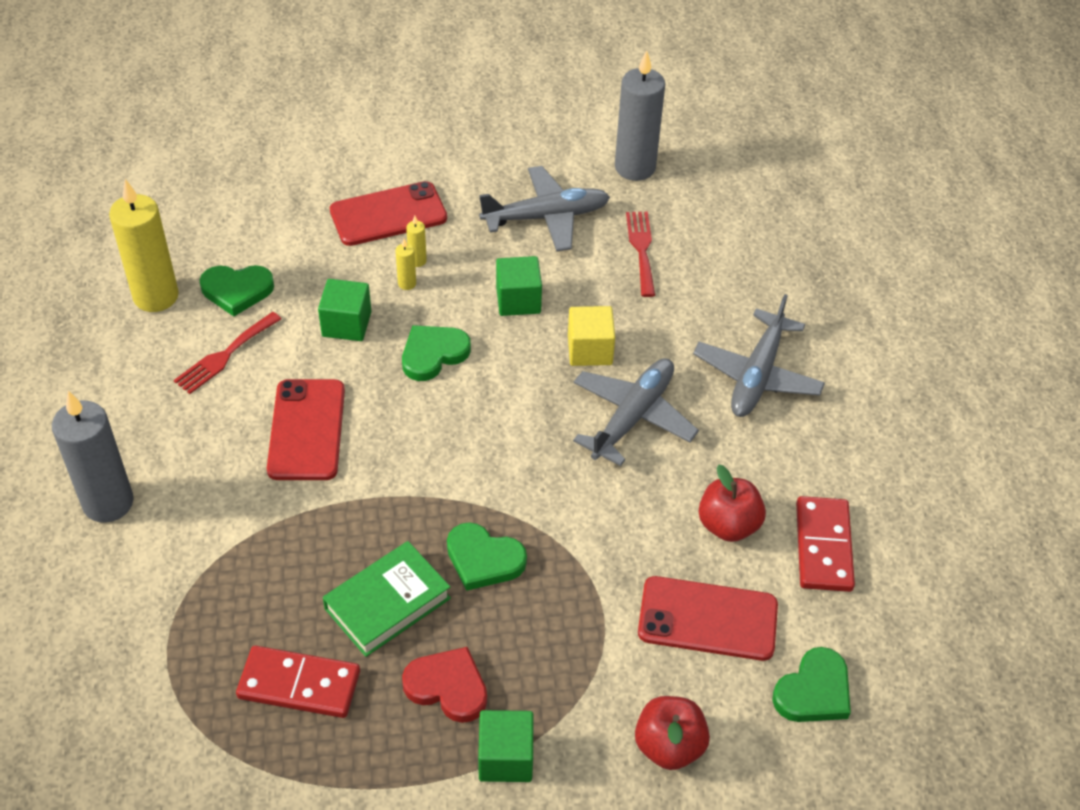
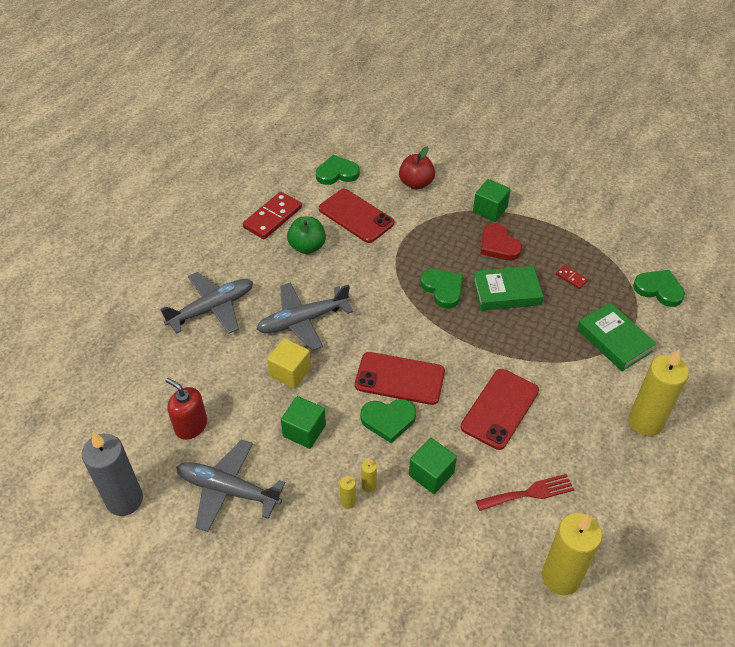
camera: 145 degrees left, 0 degrees up
grey candle [52,391,134,523] -> yellow candle [628,350,689,436]
green heart [199,265,274,316] -> green heart moved to [633,270,685,307]
red domino [236,646,360,718] -> red domino [556,265,588,289], size x0.47
red phone [330,181,447,246] -> red phone moved to [355,352,445,405]
red fork [626,212,655,297] -> red soap dispenser [166,378,207,440]
red apple [699,464,766,542] -> green apple [287,217,326,254]
none -> green book [577,302,657,371]

